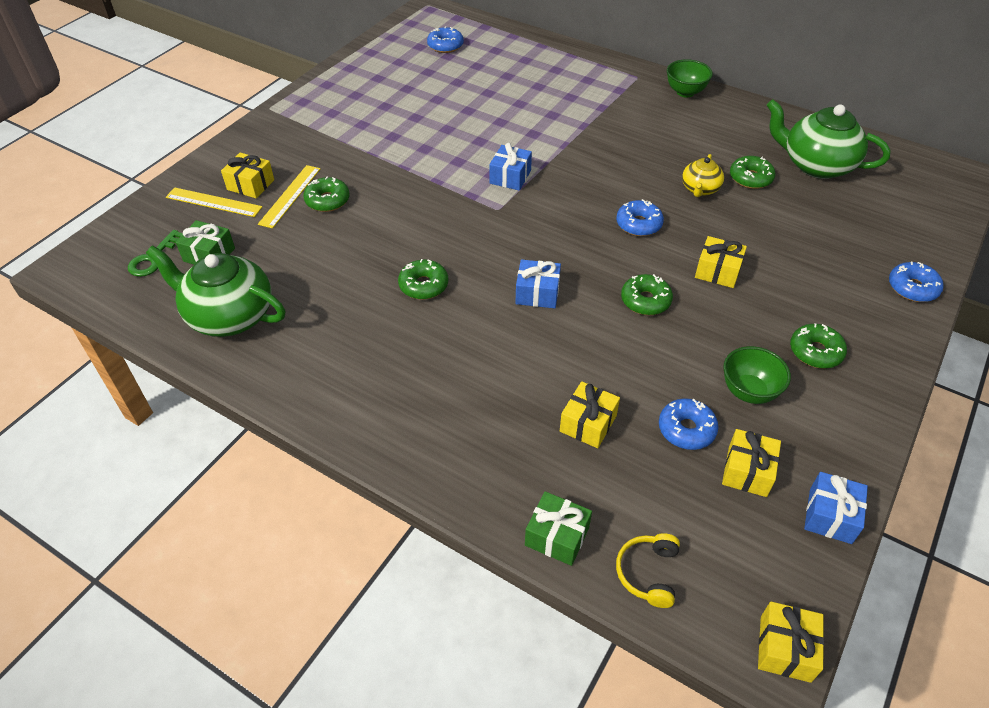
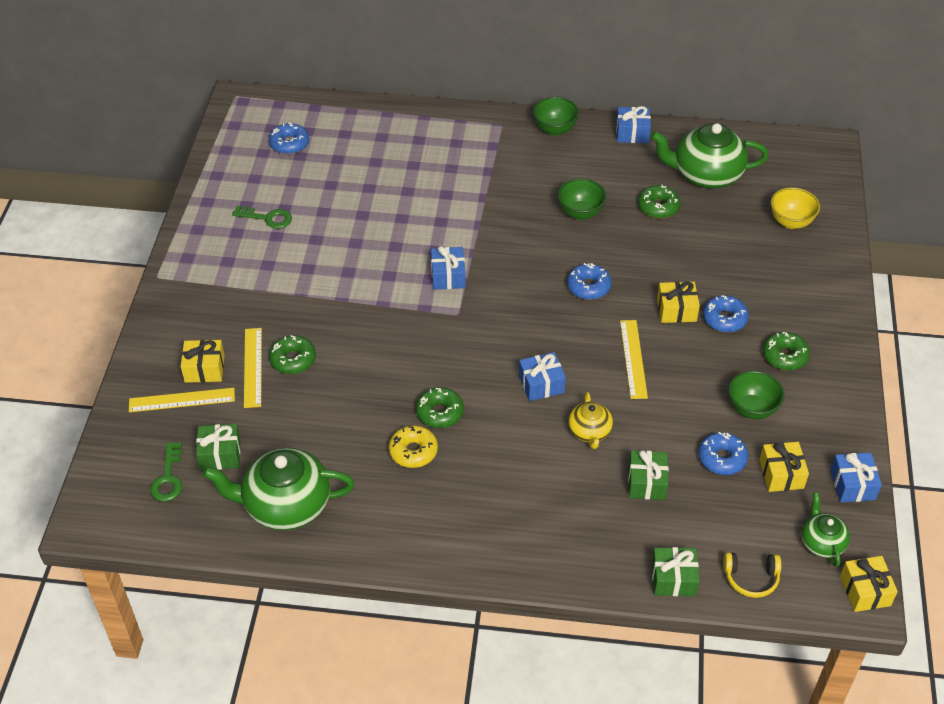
camera: 25 degrees left, 0 degrees up
yellow gift [560,381,620,448] -> green gift [628,450,669,500]
yellow headphones [616,533,680,608] -> yellow headphones turned 75 degrees counterclockwise [723,552,781,598]
green donut [621,274,673,315] -> yellow ruler [620,320,648,399]
yellow teapot [682,154,724,197] -> yellow teapot moved to [568,392,613,449]
blue donut [889,261,944,302] -> blue donut moved to [703,295,749,332]
none -> green key [232,206,292,229]
none -> yellow donut [389,425,438,468]
none -> green bowl [558,178,607,220]
none -> blue gift [616,106,651,143]
none -> yellow bowl [771,187,820,229]
none -> green teapot [801,492,850,567]

